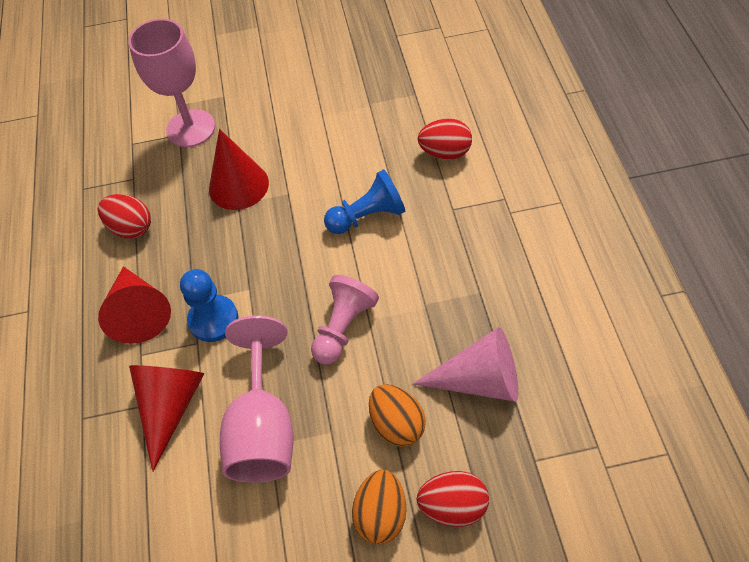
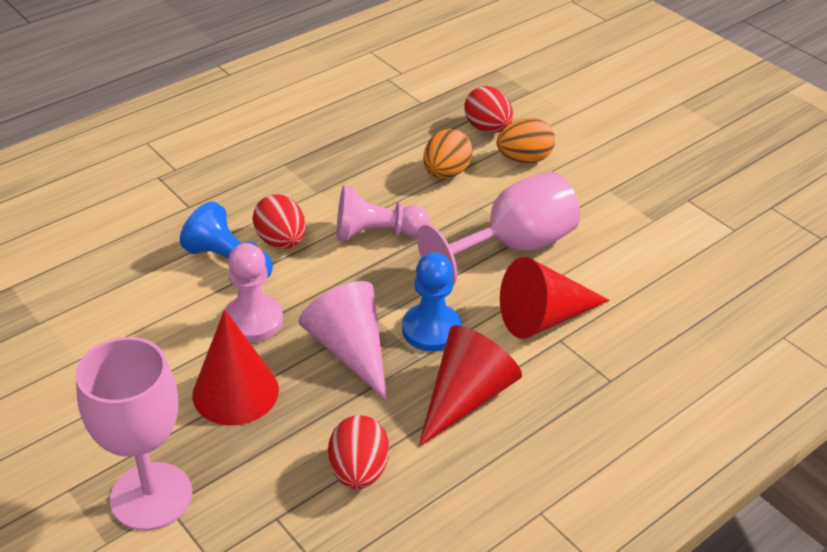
camera: 125 degrees left, 15 degrees down
pink cone [413,327,518,402] -> pink cone moved to [298,281,387,401]
red egg [418,118,472,160] -> red egg moved to [253,194,306,249]
none -> pink pawn [225,243,283,342]

